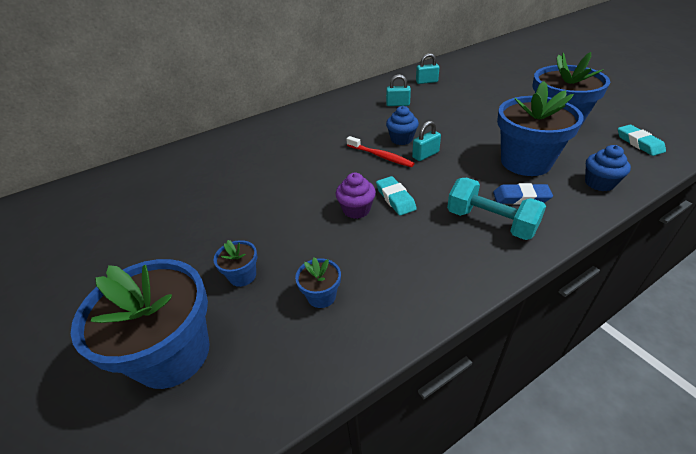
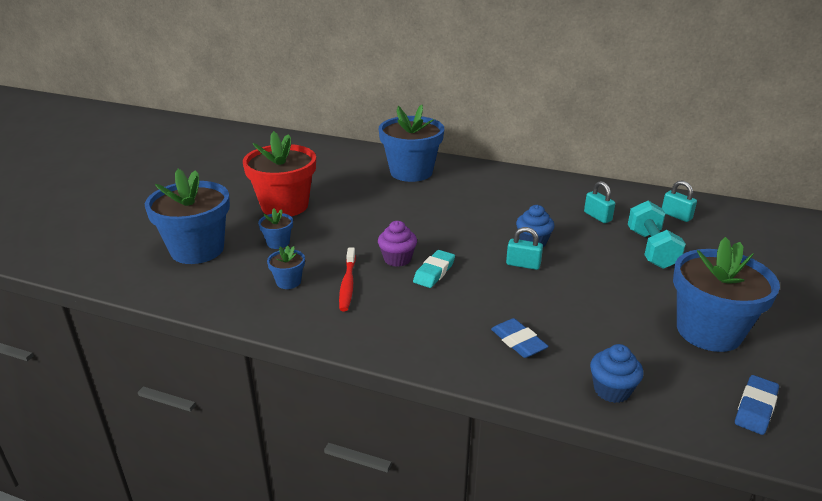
camera: 50 degrees right, 10 degrees down
red toothbrush [347,136,415,167] -> red toothbrush moved to [339,248,356,311]
turquoise dumbbell [447,178,546,240] -> turquoise dumbbell moved to [628,201,686,269]
blue flower pot [497,81,584,176] -> blue flower pot moved to [379,105,444,182]
turquoise eraser [618,125,666,156] -> blue eraser [735,375,779,435]
none -> red flower pot [243,131,316,216]

